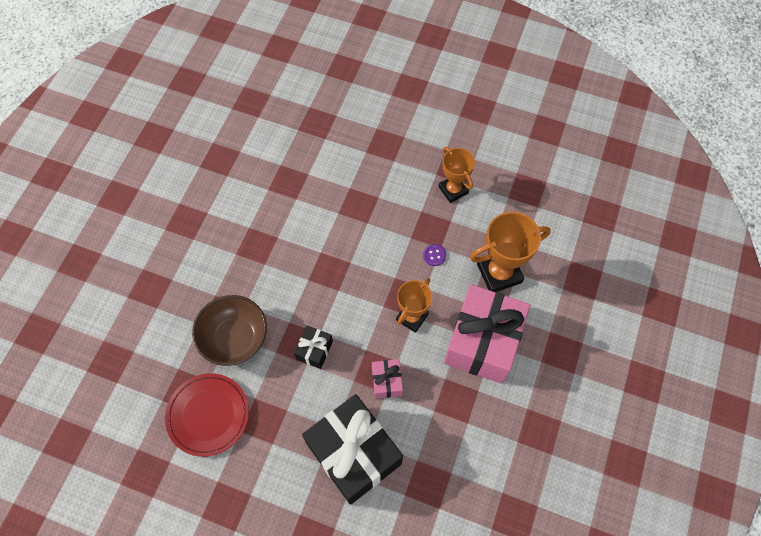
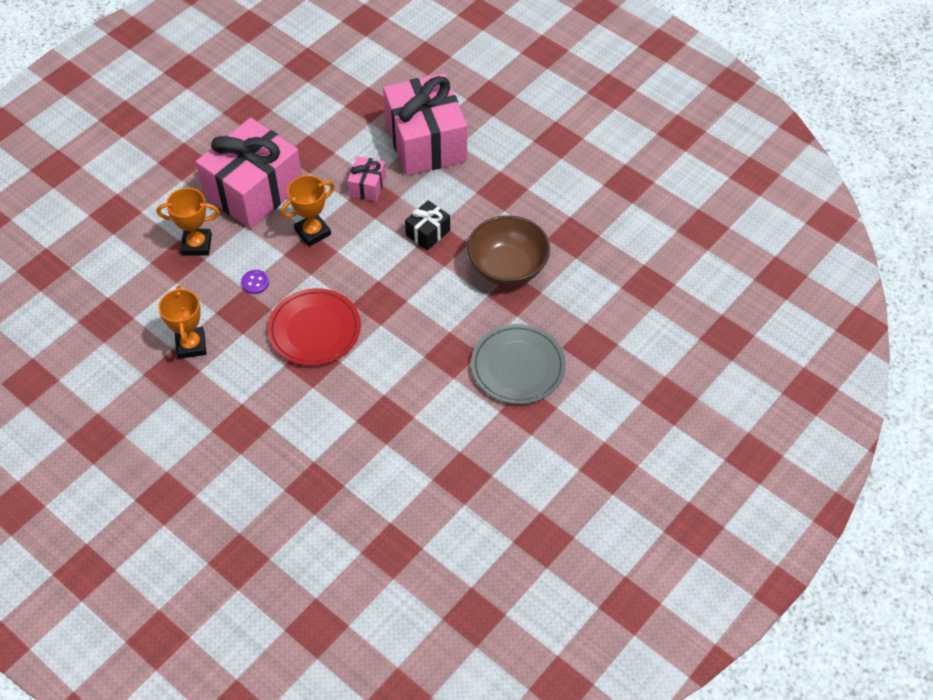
camera: 160 degrees left, 10 degrees down
red plate [165,373,249,457] -> red plate moved to [268,288,361,366]
black gift [302,394,403,505] -> pink gift [383,73,467,176]
orange trophy [470,212,551,292] -> orange trophy [157,188,220,255], size x0.66
none -> grey plate [471,324,566,404]

